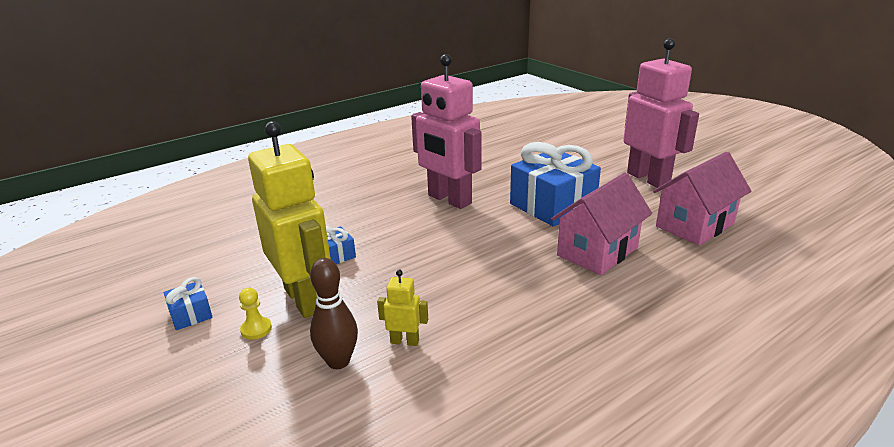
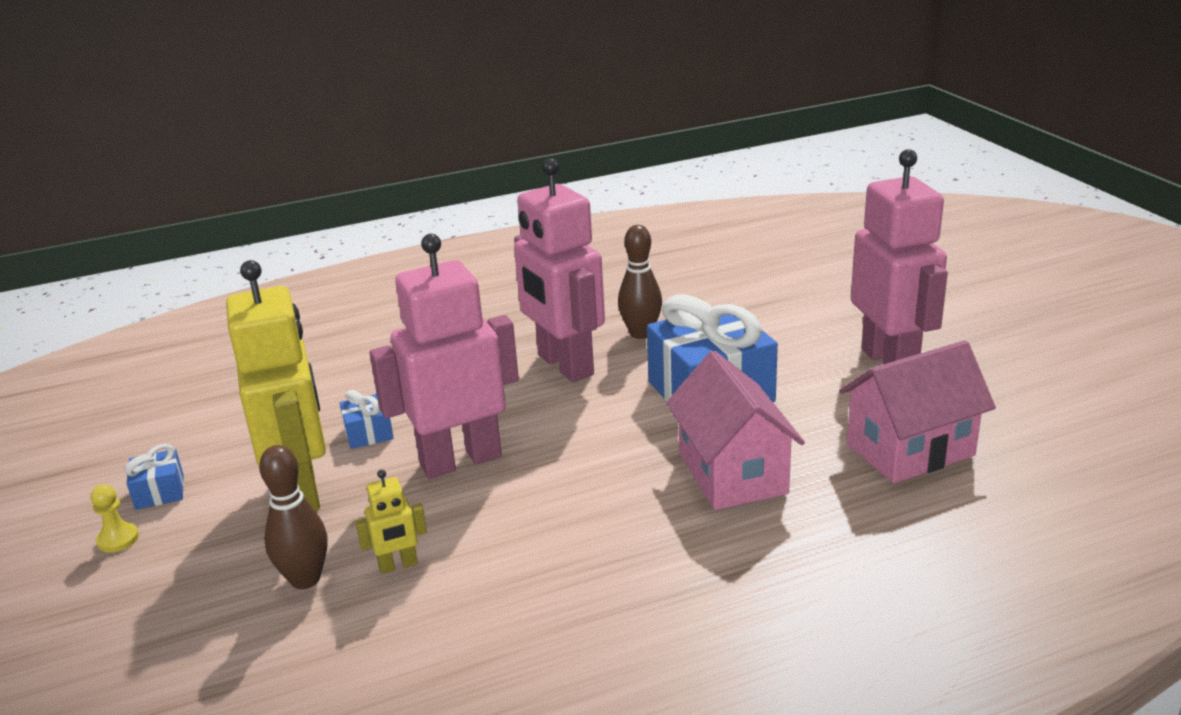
camera: 15 degrees right, 0 degrees up
yellow pawn [239,288,272,340] -> yellow pawn moved to [91,484,139,553]
yellow robot [377,270,428,346] -> yellow robot turned 135 degrees clockwise [355,469,427,574]
pink house [551,173,652,275] -> pink house turned 75 degrees counterclockwise [666,350,805,510]
none -> pink robot [369,234,519,479]
none -> brown bowling pin [618,225,662,339]

